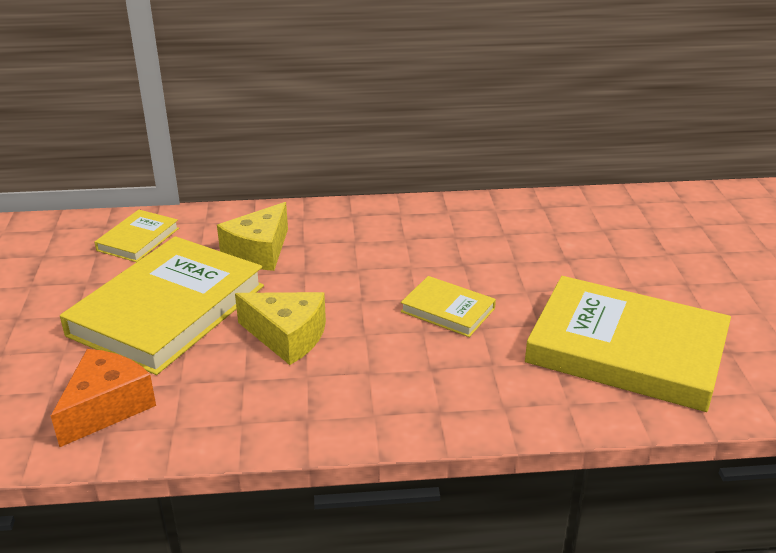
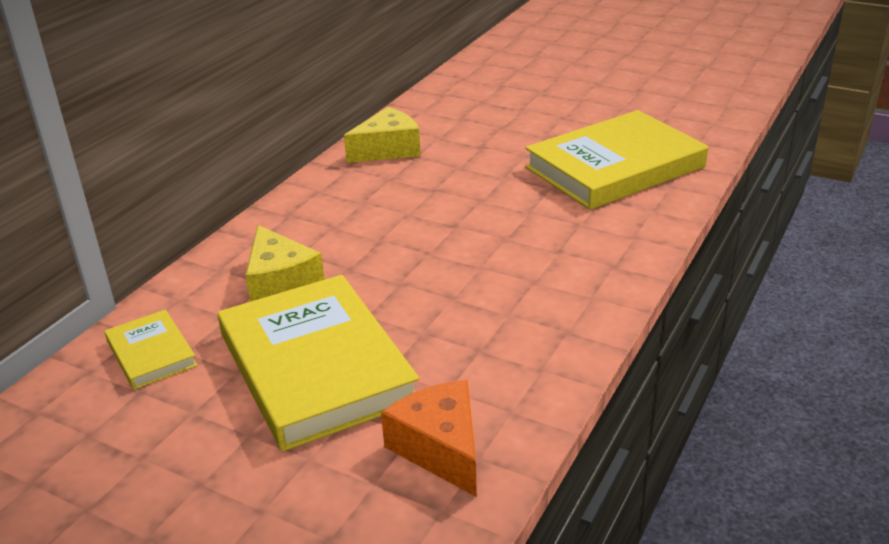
camera: 55 degrees left, 0 degrees up
yellow cheese [235,292,326,365] -> yellow cheese moved to [344,107,421,163]
yellow book [400,276,496,337] -> none

